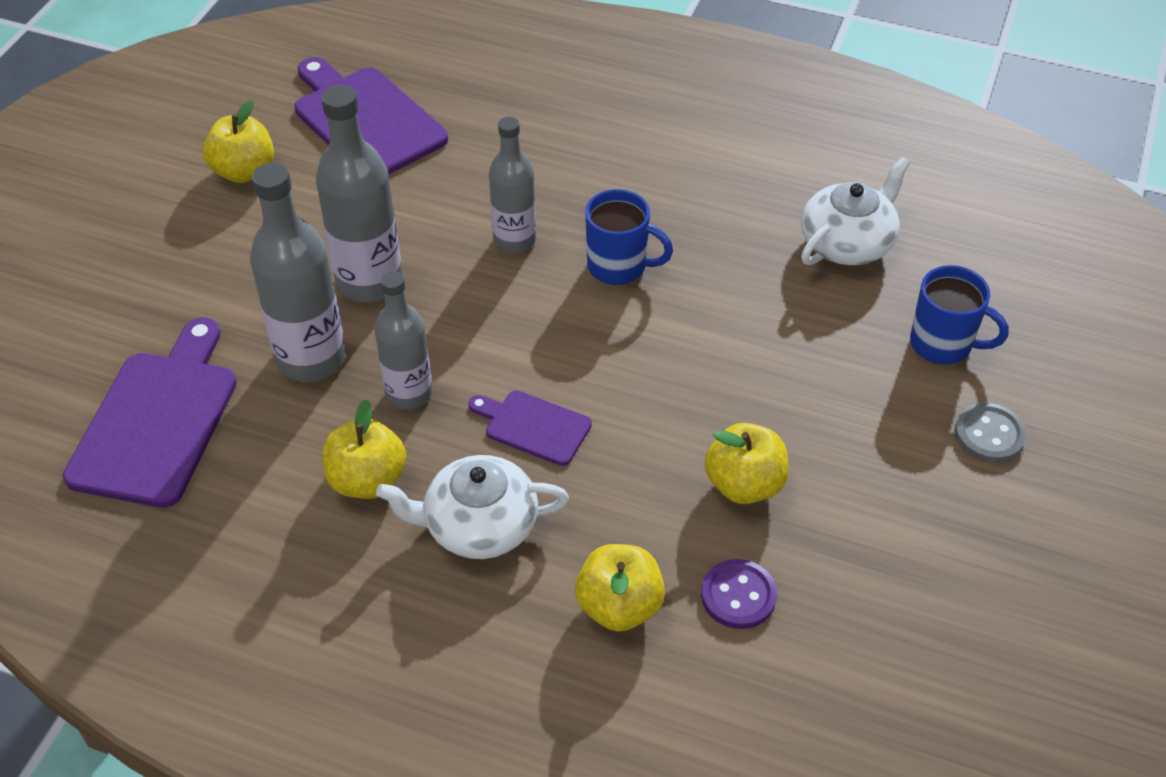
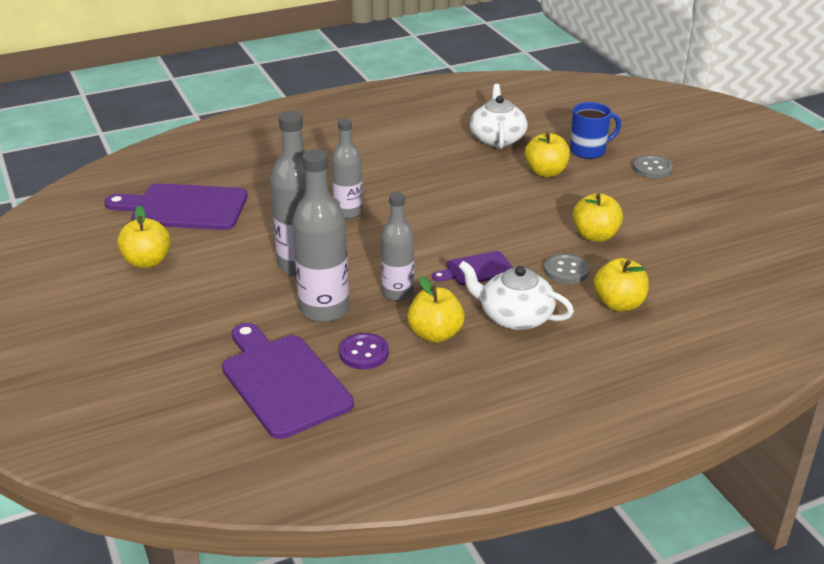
camera: 45 degrees left, 15 degrees down
white teapot [376,455,569,559] -> white teapot turned 75 degrees clockwise [458,261,574,330]
blue mug [585,189,673,285] -> none
purple button [701,559,777,629] -> purple button moved to [339,333,389,369]
none -> yellow apple [524,132,570,177]
none -> grey button [544,254,589,284]

